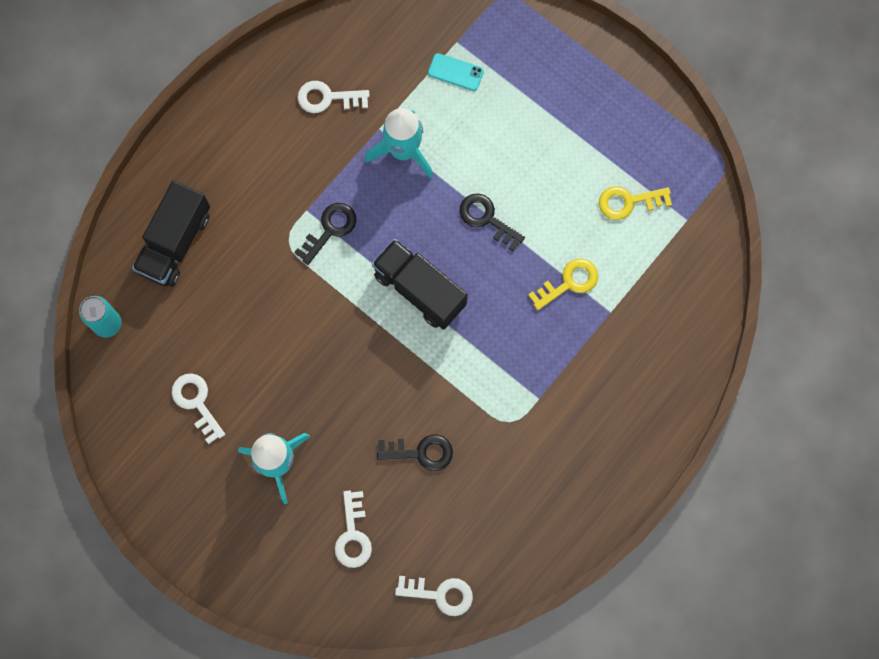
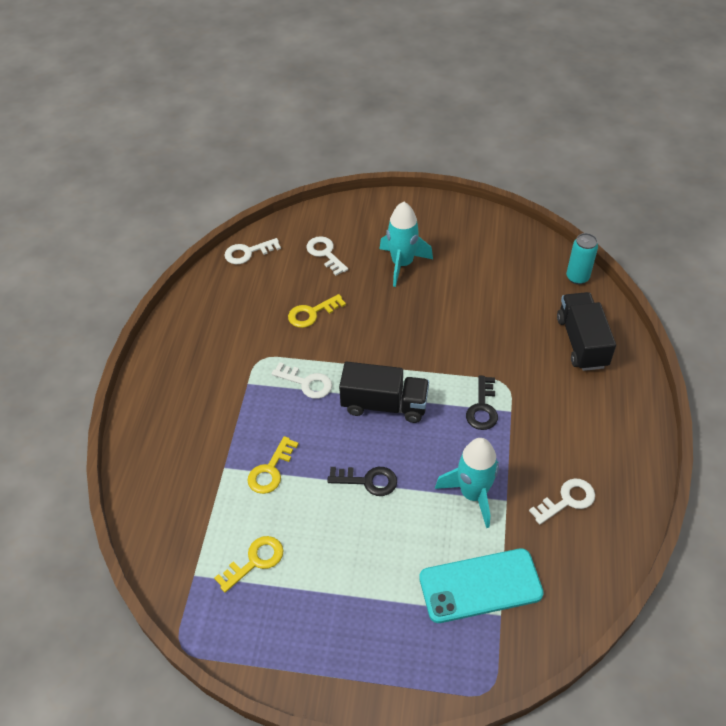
camera: 150 degrees right, 25 degrees down
white key [172,373,225,444] -> white key moved to [271,362,332,399]
black key [377,434,453,471] -> yellow key [288,294,346,328]
turquoise phone [428,53,484,91] -> turquoise phone [419,548,544,623], size x2.08

